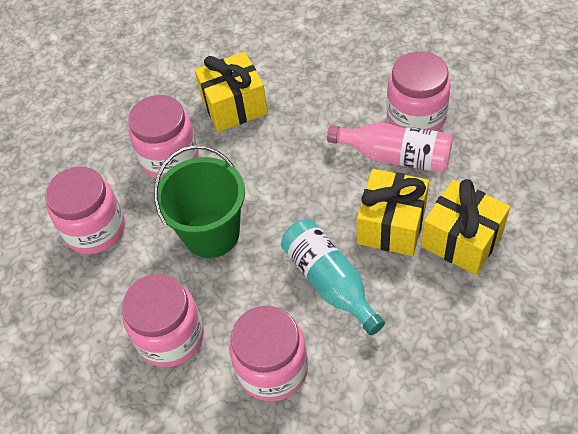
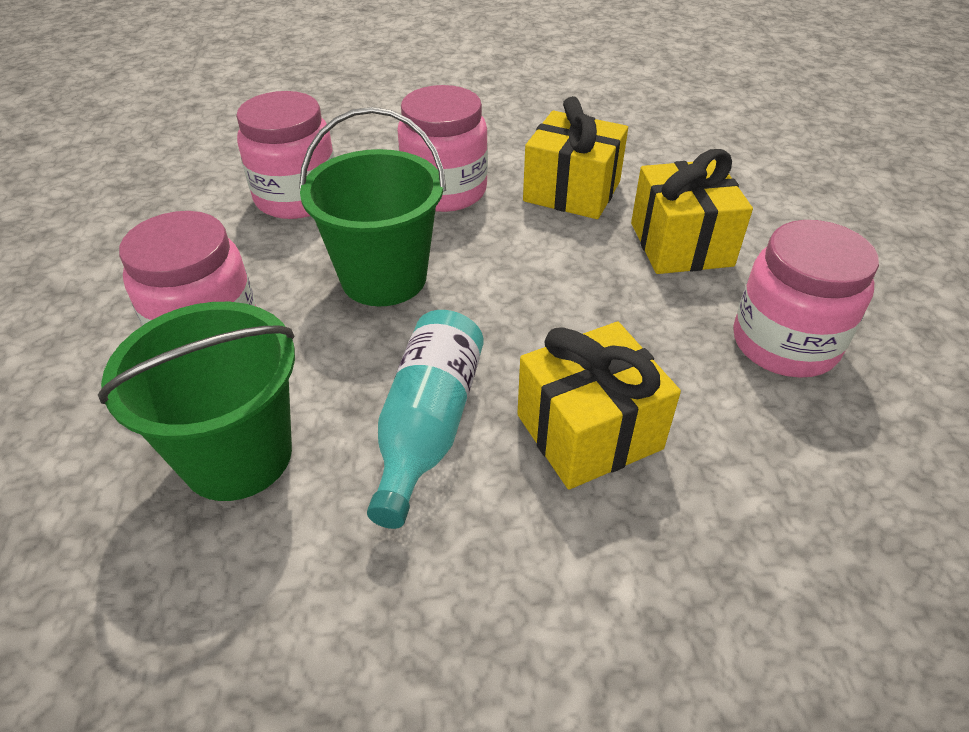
camera: 40 degrees right, 10 degrees down
pink jar [229,306,308,402] -> green bucket [98,302,295,501]
pink bottle [327,122,453,173] -> none
yellow gift [421,179,510,275] -> yellow gift moved to [631,149,753,274]

